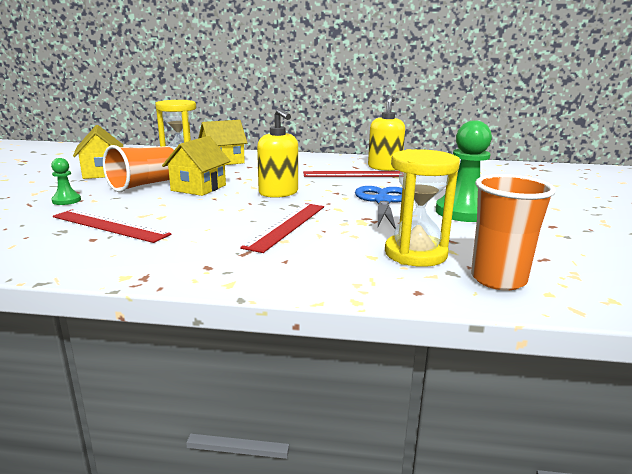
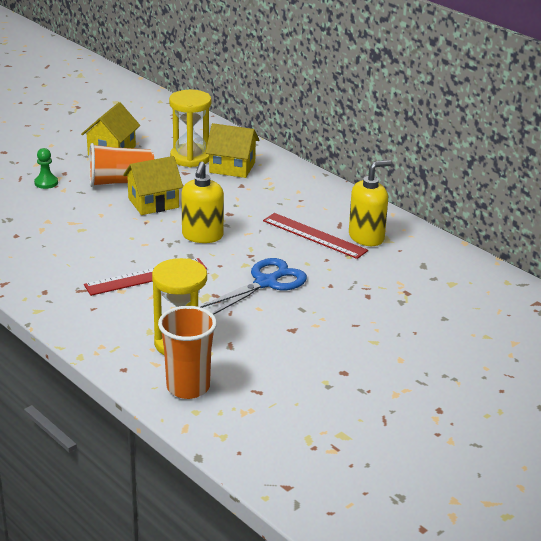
camera: 40 degrees right, 10 degrees up
red ruler [53,209,172,243] -> none
green pawn [436,120,492,222] -> none

